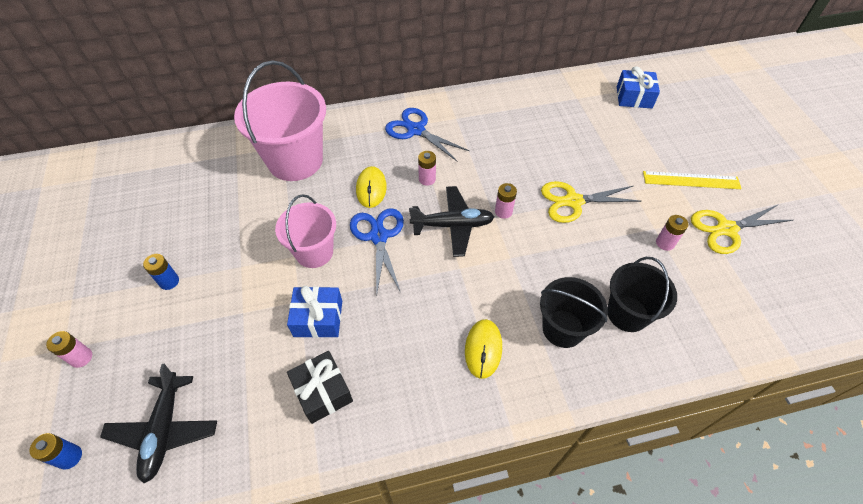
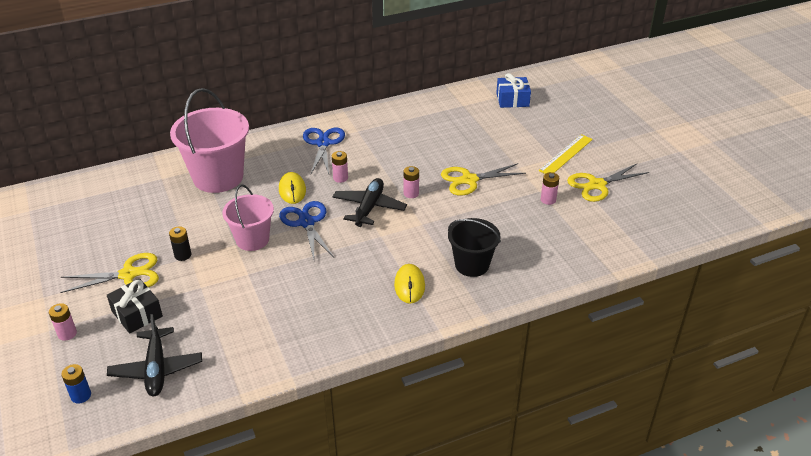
camera: 10 degrees left, 15 degrees down
blue battery [143,254,179,290] -> yellow scissors [60,253,159,293]
blue gift [287,286,342,338] -> none
black gift [287,351,353,424] -> black gift moved to [107,278,163,334]
blue scissors [385,108,470,161] -> blue scissors turned 60 degrees clockwise [303,128,345,174]
black plane [409,186,494,257] -> black plane turned 60 degrees counterclockwise [333,178,407,227]
black bucket [608,257,677,332] -> none
yellow ruler [643,171,742,189] -> yellow ruler turned 45 degrees counterclockwise [538,134,593,174]
none -> black battery [169,226,191,261]

